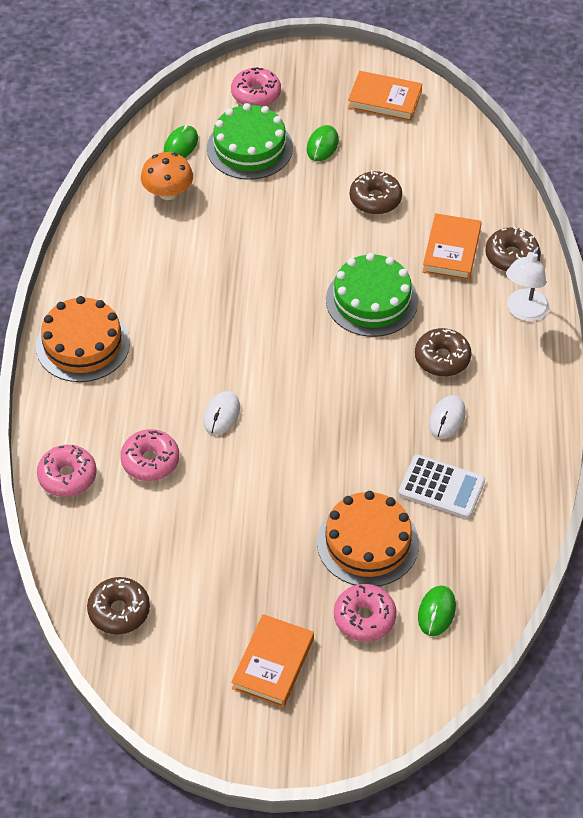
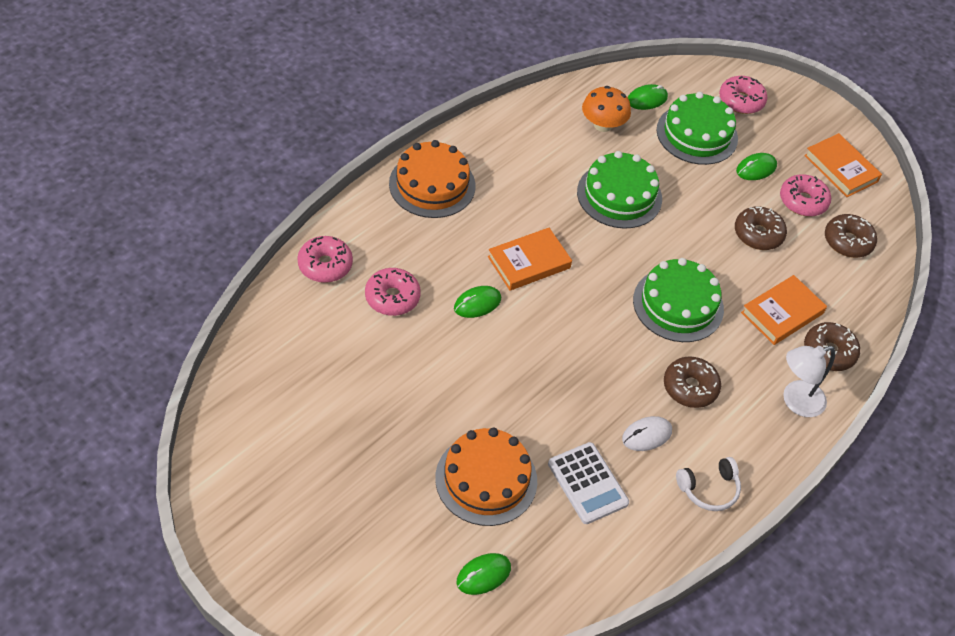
camera: 35 degrees right, 0 degrees up
brown donut [87,577,150,635] -> brown donut moved to [825,214,877,258]
white mouse [204,391,240,435] -> green mouse [454,286,501,318]
orange book [231,614,314,707] -> orange book moved to [488,228,572,291]
pink donut [334,584,397,642] -> pink donut moved to [780,174,831,217]
none -> green cake [577,151,662,229]
none -> white headphones [676,457,741,511]

